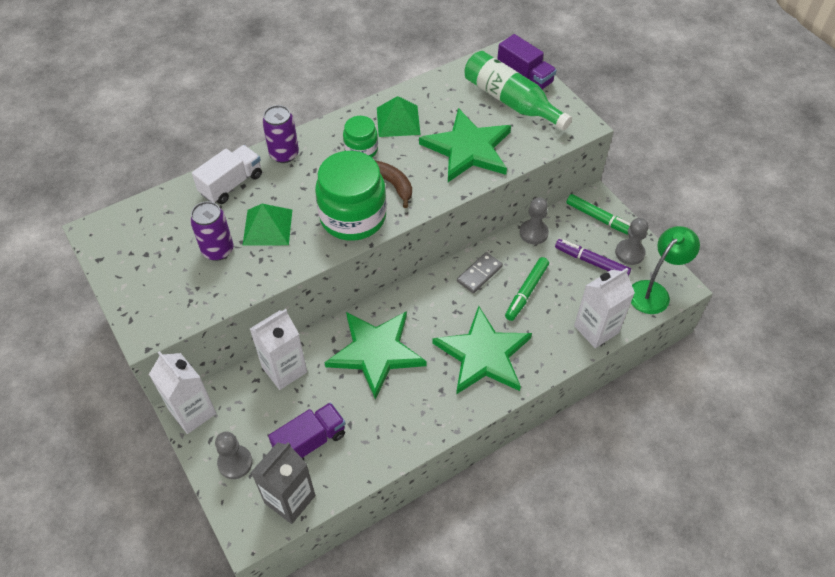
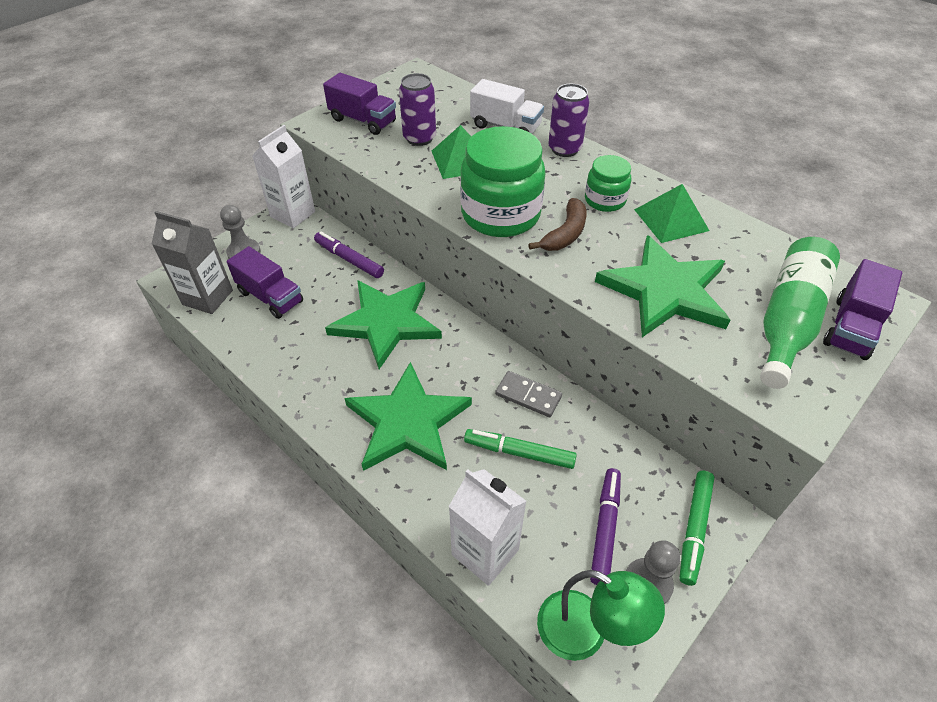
camera: 75 degrees right, 5 degrees down
white carton [250,309,307,390] -> purple marker [314,232,384,278]
grey pawn [520,197,549,244] -> none
none -> purple truck [323,73,396,135]

